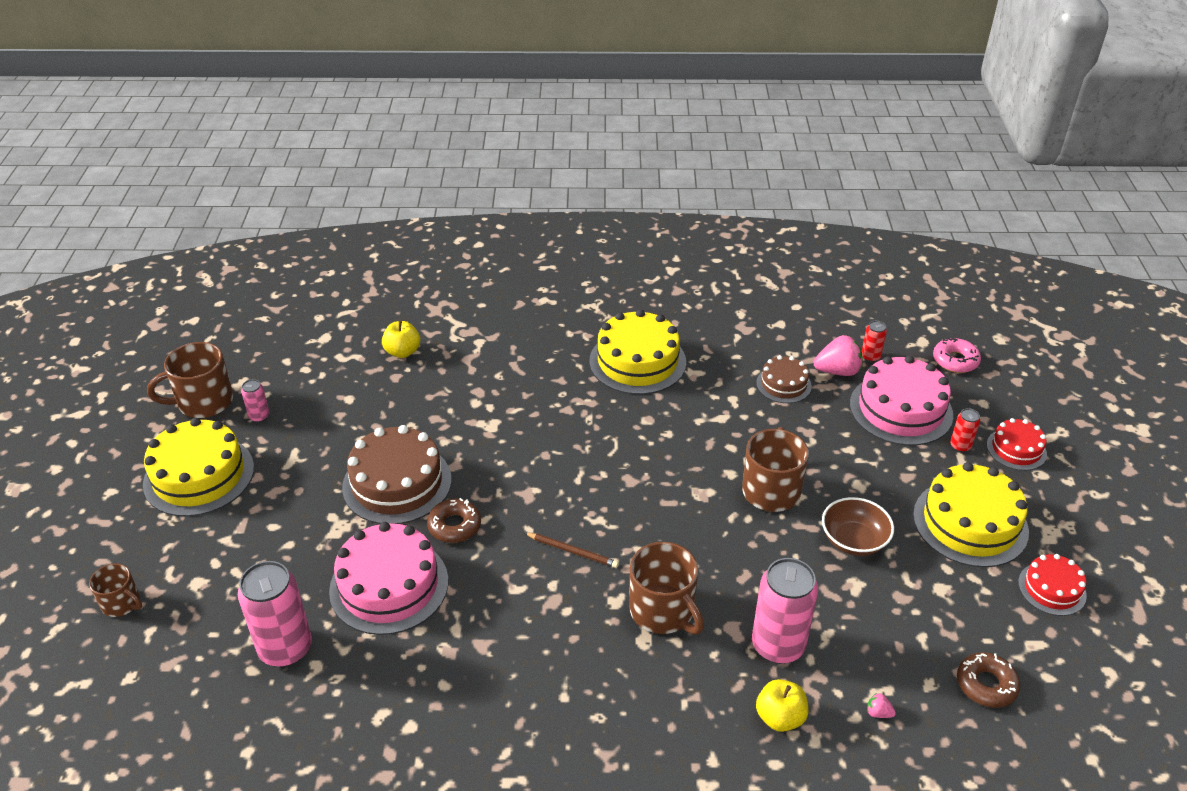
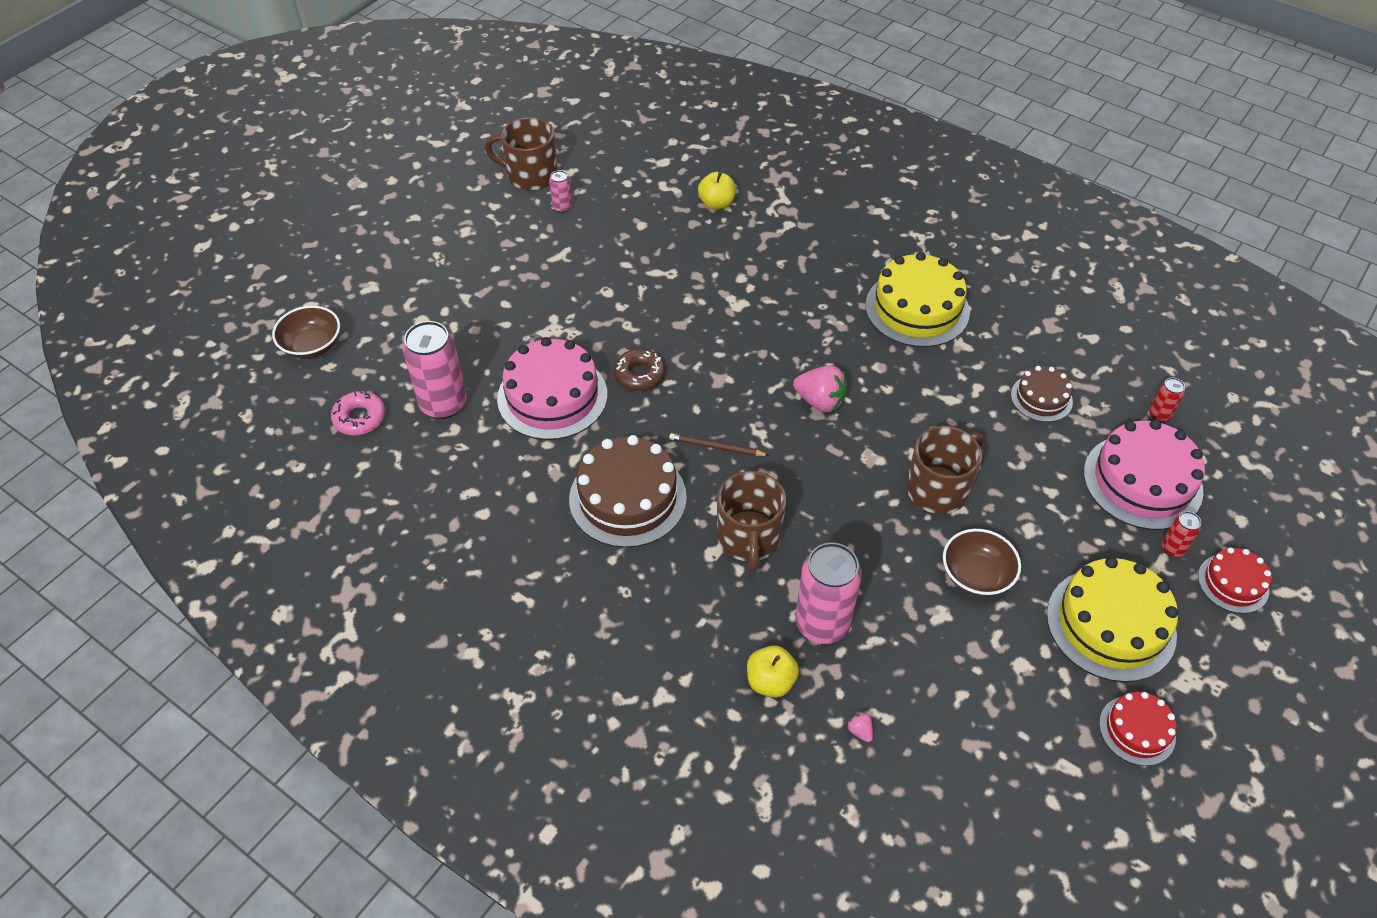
camera: 35 degrees right, 10 degrees up
brown mug [89,563,142,617] -> none
yellow cake [143,418,254,517] -> none
brown cake [342,425,452,524] -> brown cake moved to [569,435,687,548]
brown pencil [525,533,619,568] -> brown pencil turned 135 degrees clockwise [669,433,769,456]
pink strawberry [813,335,863,376] -> pink strawberry moved to [793,366,847,412]
pink donut [933,338,981,373] -> pink donut moved to [331,390,385,436]
brown donut [957,652,1020,708] -> none
none -> brown bowl [272,306,340,359]

